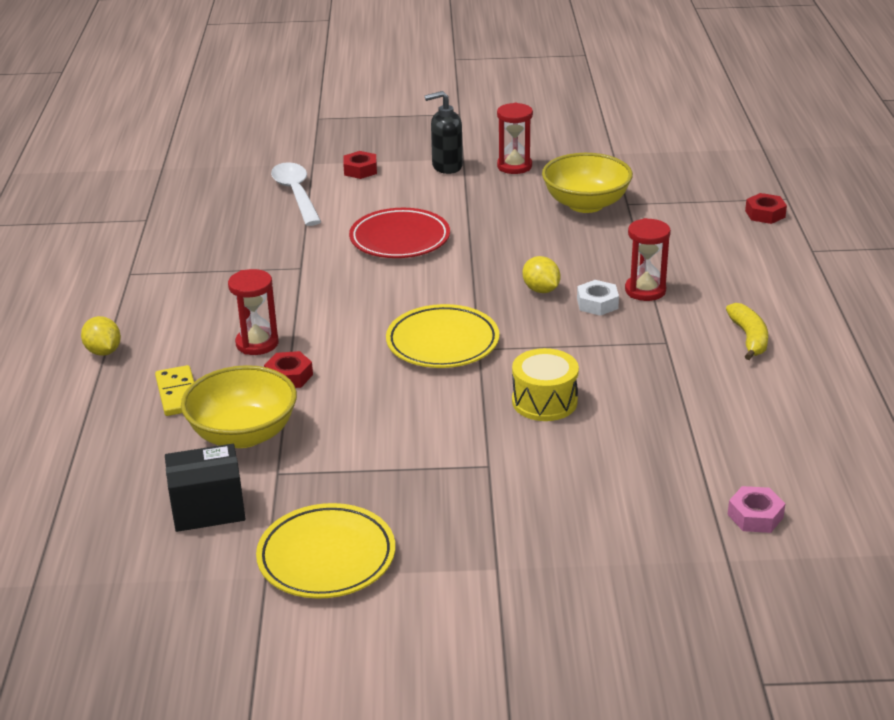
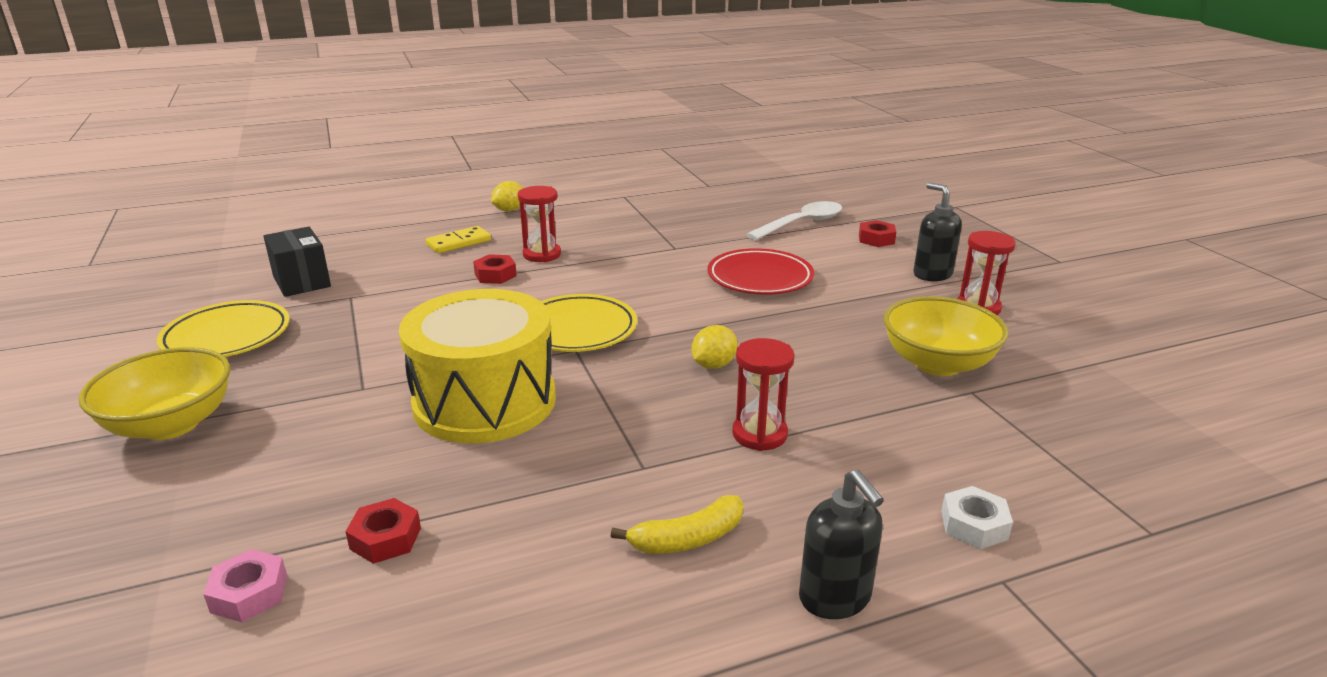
camera: 70 degrees right, 5 degrees down
yellow bowl [181,365,297,448] -> yellow bowl moved to [79,347,230,440]
yellow drum [512,348,579,421] -> yellow drum [399,289,556,443], size x1.90
white nut [577,280,619,316] -> white nut moved to [941,486,1013,549]
red nut [745,193,787,224] -> red nut moved to [345,498,421,564]
none -> black soap dispenser [799,469,884,619]

